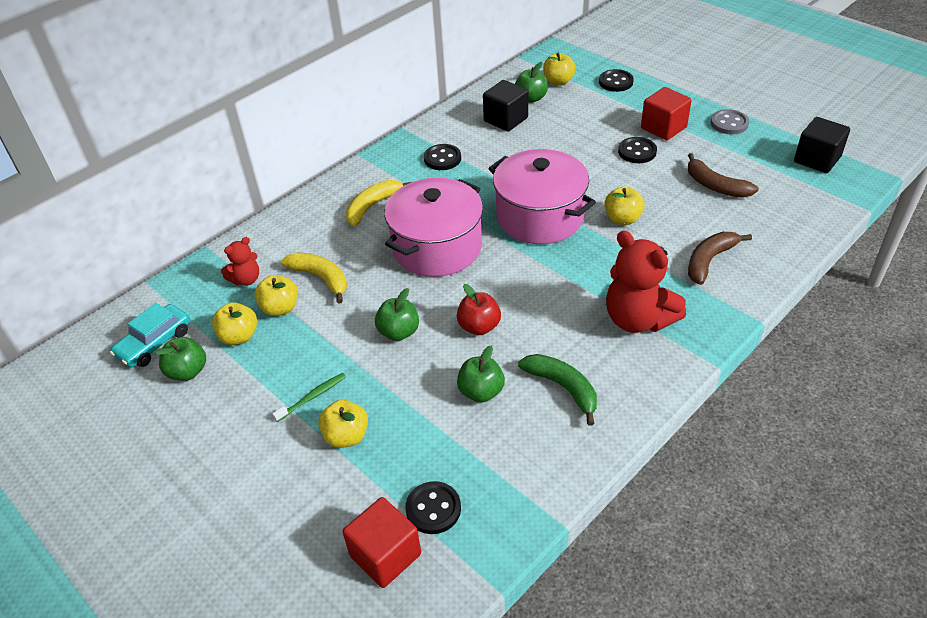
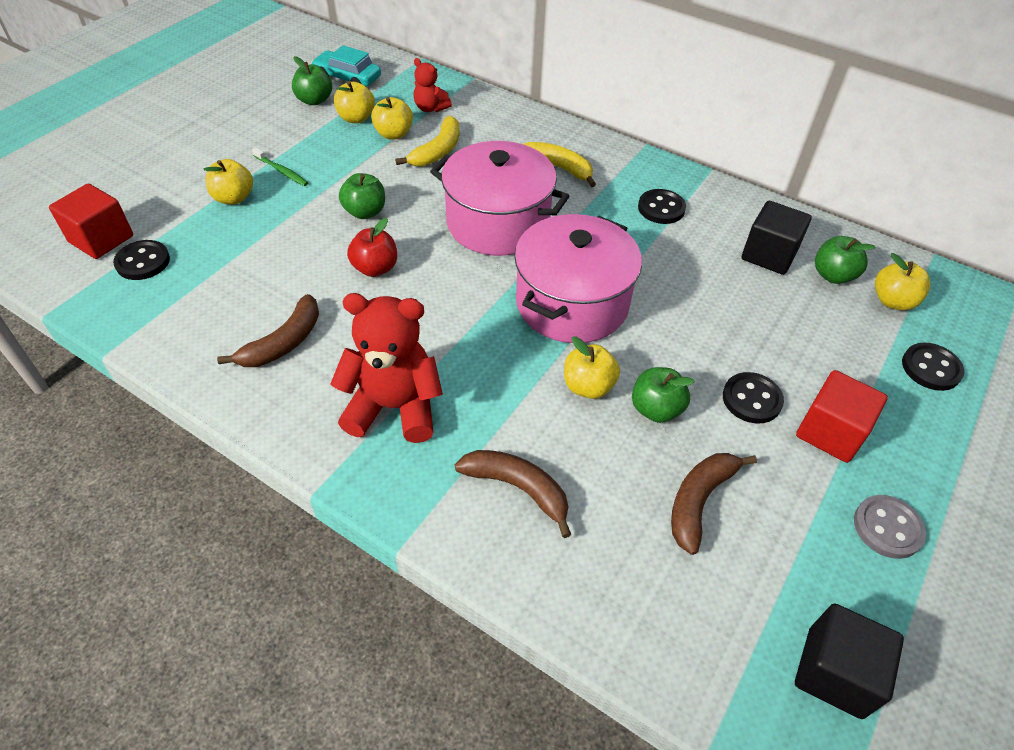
camera: 75 degrees right, 5 degrees up
green apple [457,346,505,402] -> green apple moved to [632,367,695,423]
green banana [518,354,597,426] -> brown banana [217,294,319,367]
red teddy bear [606,231,686,333] -> red teddy bear turned 60 degrees clockwise [330,293,443,443]

